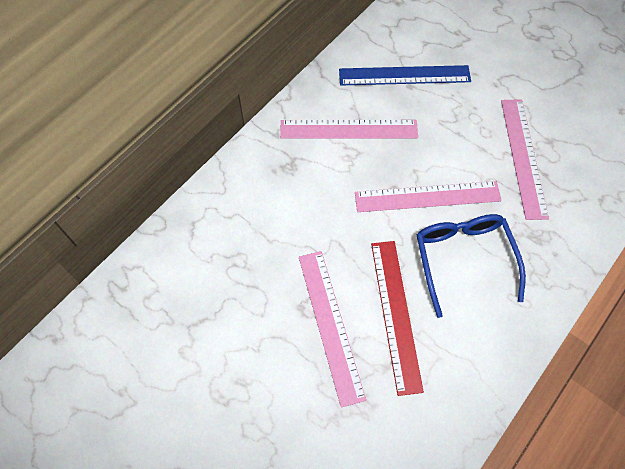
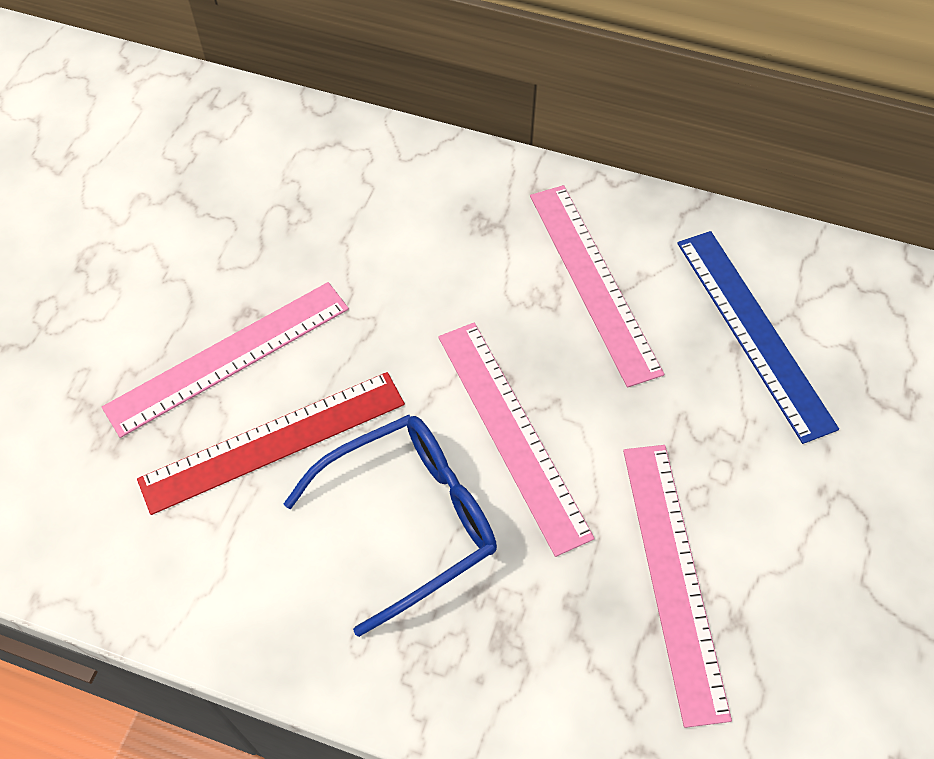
camera: 70 degrees right, 5 degrees down
pink ruler [501,99,549,220] -> pink ruler turned 75 degrees counterclockwise [623,445,732,728]

